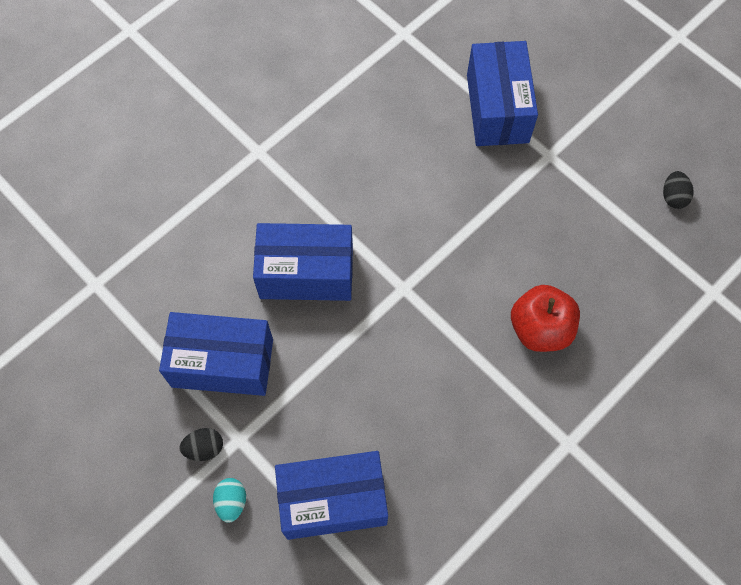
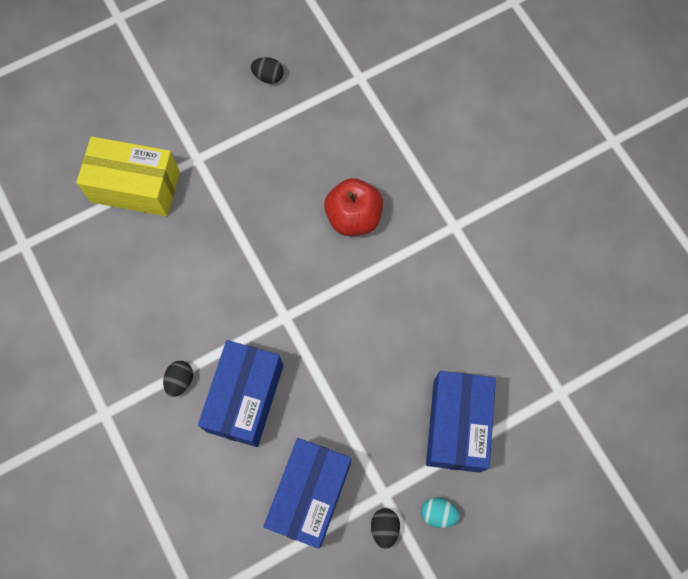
camera: 75 degrees left, 5 degrees up
blue box [467,41,538,146] -> yellow box [76,136,180,217]
none -> black egg [163,361,193,397]

